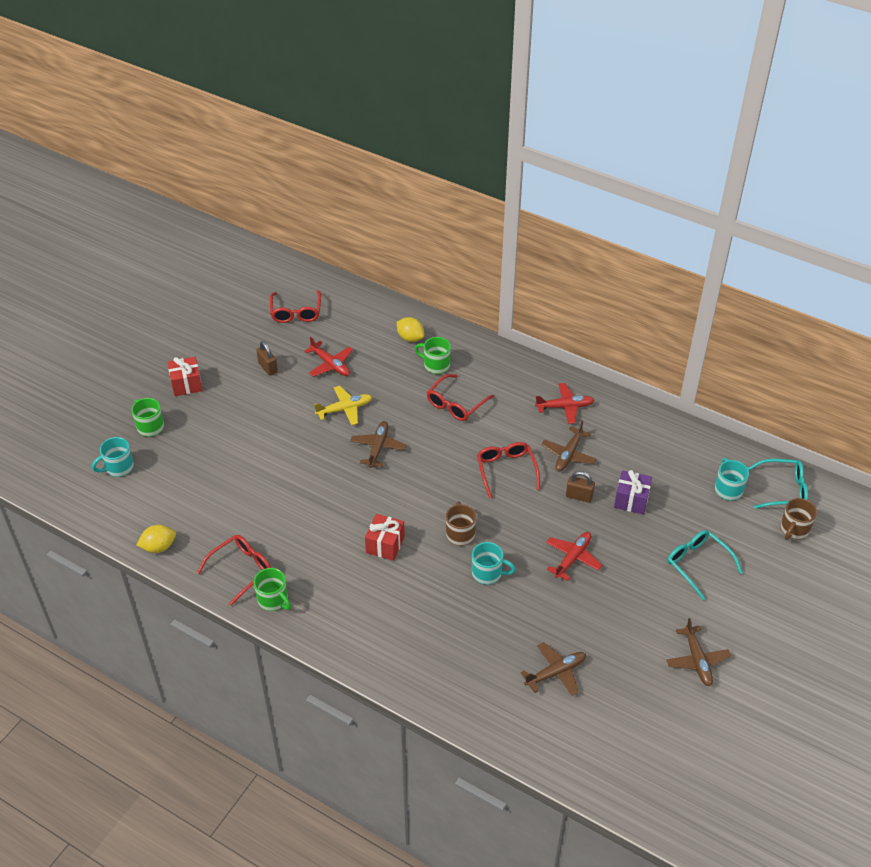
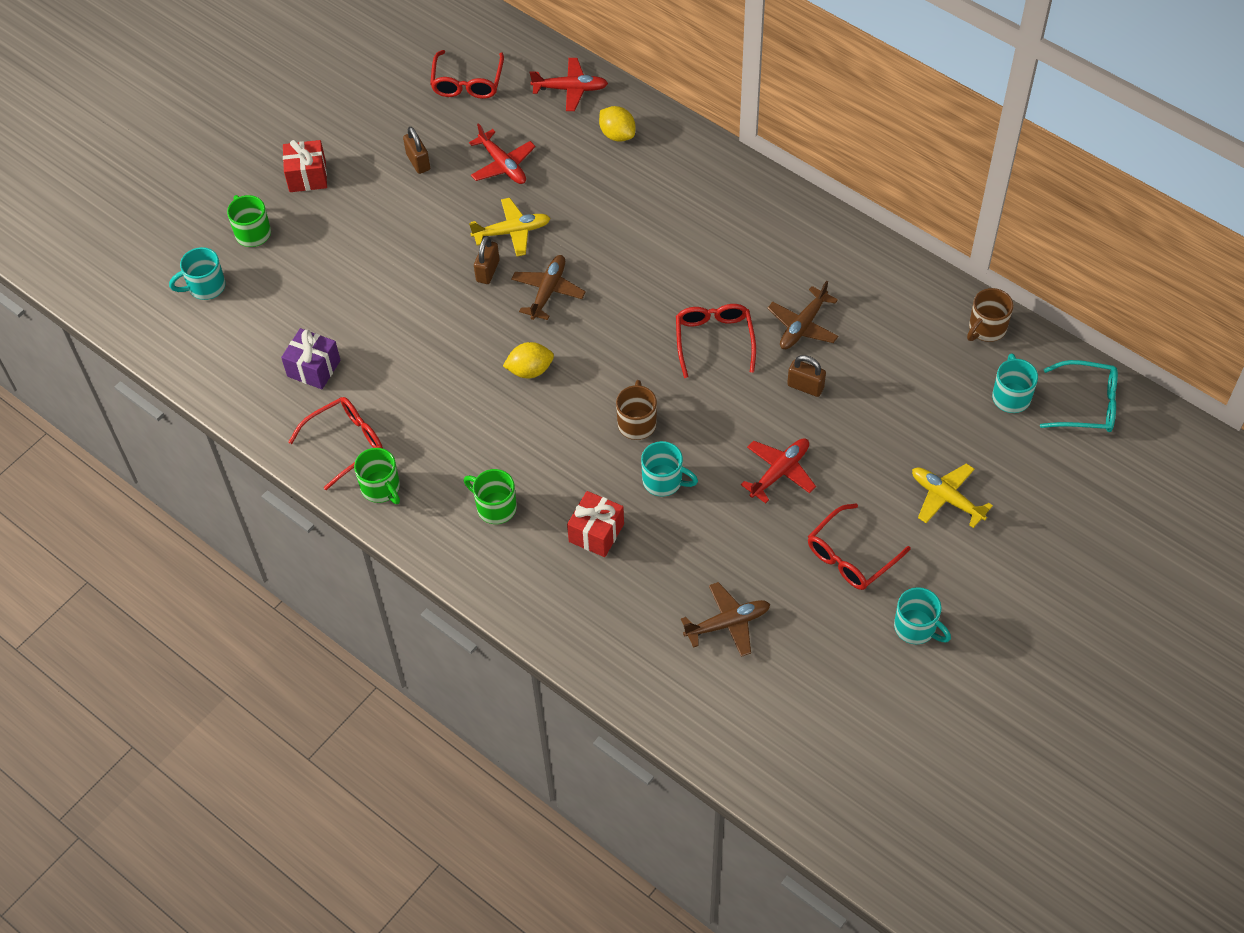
camera: 10 degrees right, 10 degrees up
yellow lemon [136,525,176,553] -> yellow lemon moved to [503,342,554,378]
red gift [365,514,405,561] -> red gift moved to [567,491,624,557]
green mug [414,337,451,374] -> green mug moved to [464,469,517,524]
red glasses [427,374,494,421] -> red glasses moved to [808,504,911,590]
red plane [535,383,594,424] -> red plane moved to [530,58,608,111]
purple gift [614,470,652,514] -> purple gift moved to [281,328,341,389]
brown plane [666,618,731,686] -> turquoise mug [894,587,951,644]
turquoise glasses [667,530,743,600] -> yellow plane [912,463,993,528]
brown mug [780,498,817,540] -> brown mug moved to [967,288,1013,342]
none -> brown padlock [474,236,499,284]

